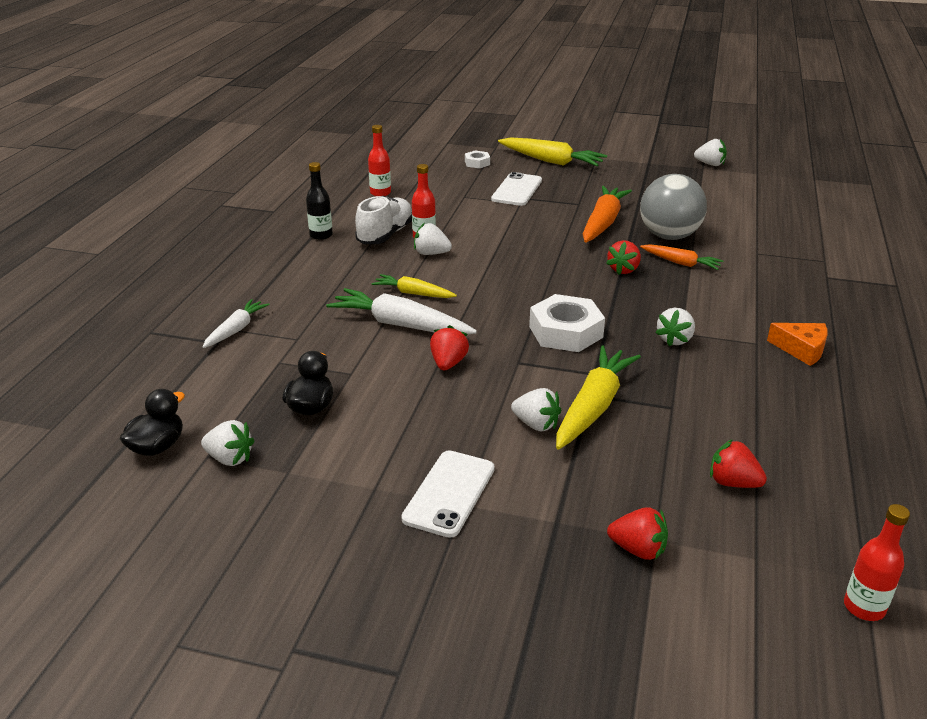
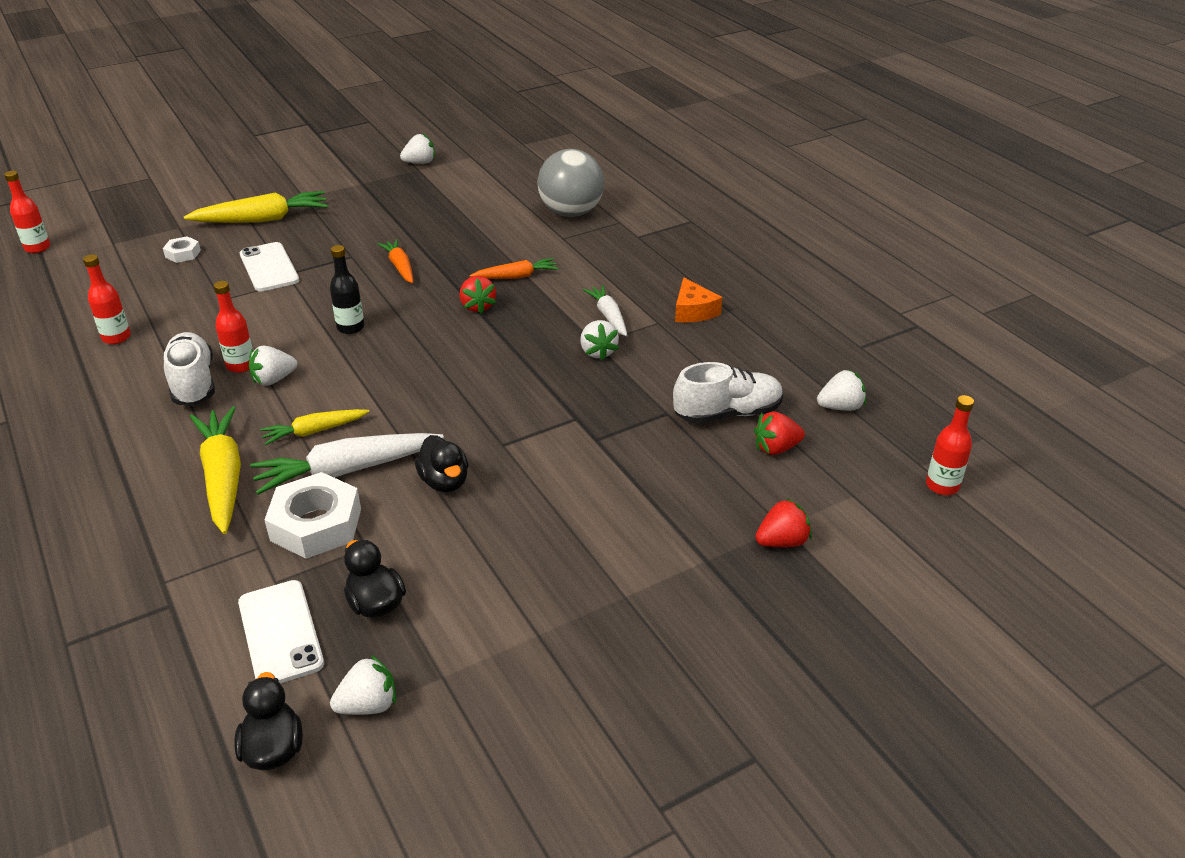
camera: 45 degrees left, 5 degrees up
white carrot [202,299,270,348] -> white carrot moved to [583,285,627,336]
black bottle [306,162,333,240] -> black bottle moved to [330,245,365,334]
white phone [401,450,495,538] -> white phone moved to [238,580,324,683]
red strawberry [430,325,469,370] -> black duck [415,435,468,492]
white strawberry [511,388,561,432] -> white strawberry moved to [817,369,866,411]
white nut [529,294,605,352] -> white nut moved to [265,472,361,559]
yellow carrot [556,346,641,450] -> yellow carrot moved to [190,406,241,534]
orange carrot [583,186,632,243] -> orange carrot [377,239,413,283], size x0.59
grey ball [640,174,707,240] -> grey ball moved to [537,149,604,217]
orange cheese [767,323,828,366] -> orange cheese turned 90 degrees clockwise [675,277,722,323]
none -> red bottle [4,171,50,253]
none -> white shoe [673,362,783,424]

